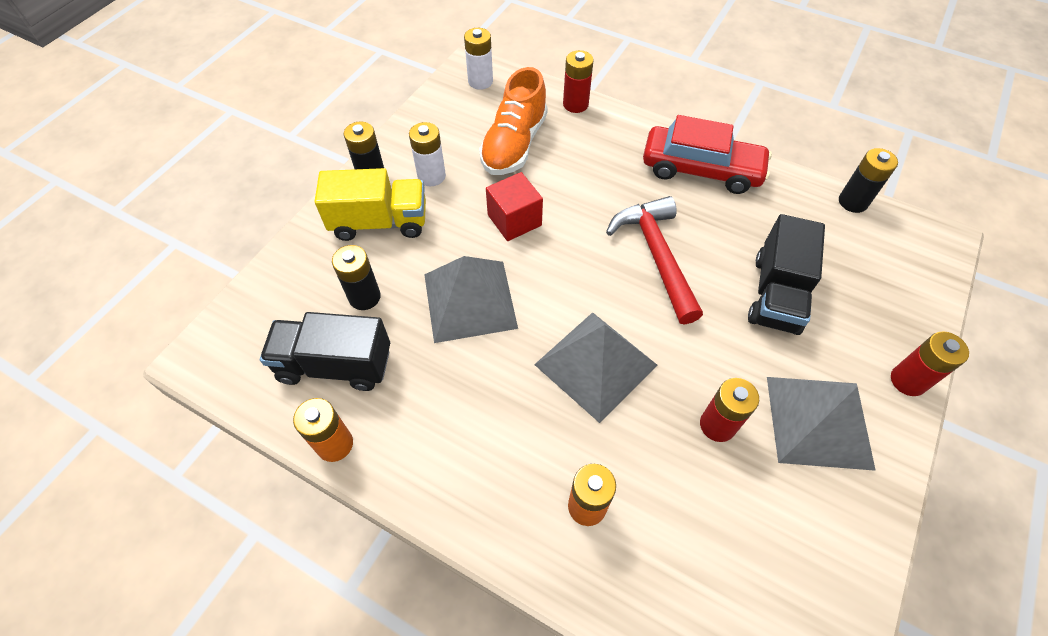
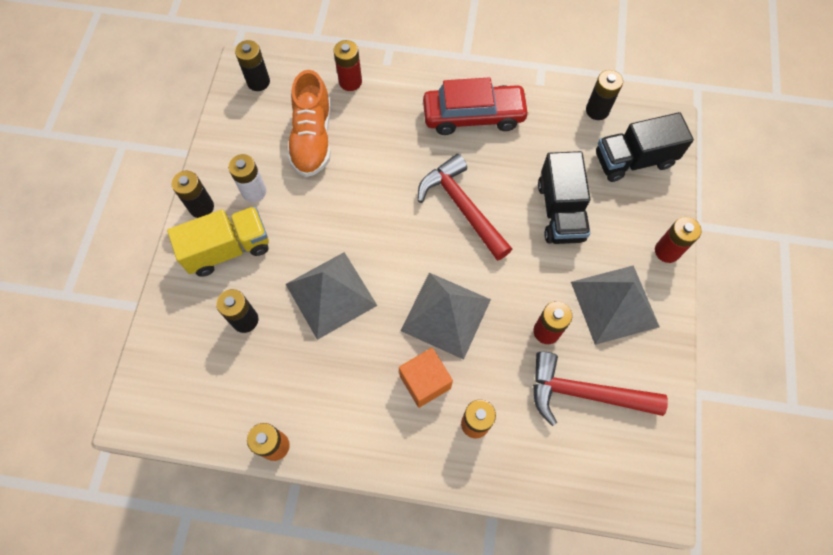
camera: 20 degrees left, 10 degrees up
black truck [260,312,390,391] -> black truck moved to [596,112,694,182]
white battery [464,28,493,90] -> black battery [235,40,270,91]
red cube [486,172,543,241] -> none
none -> orange cube [399,348,453,408]
none -> red hammer [533,352,668,426]

